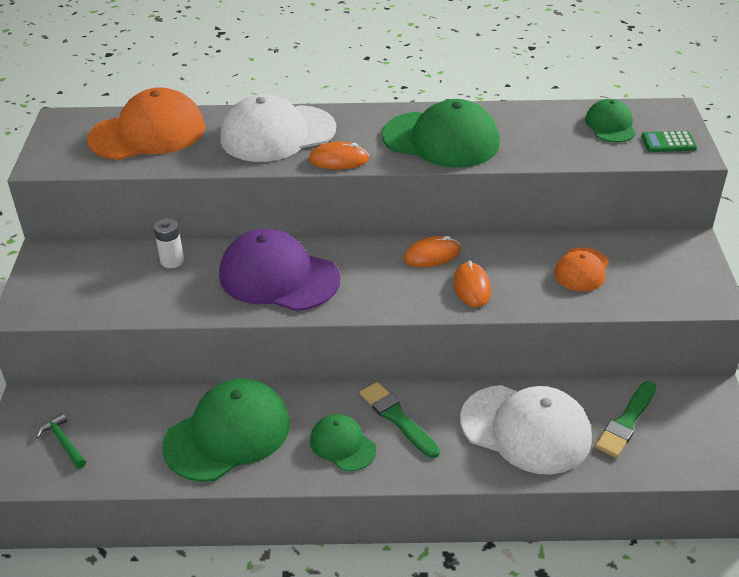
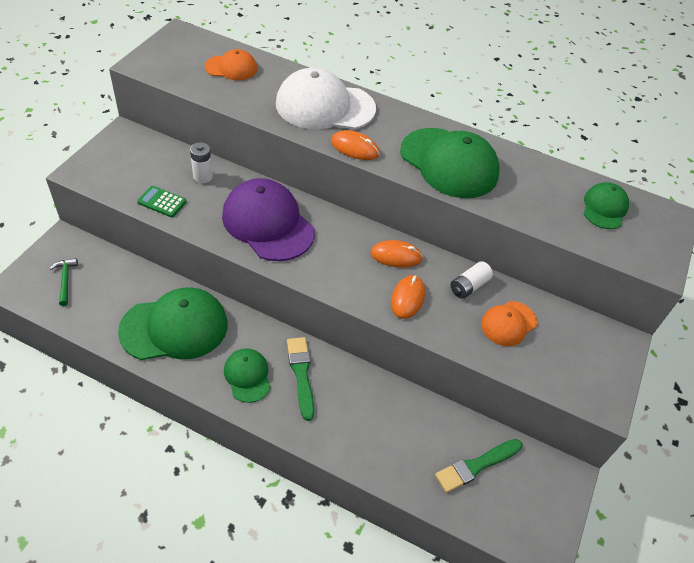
camera: 20 degrees right, 10 degrees up
orange cap [87,87,205,160] -> orange cap [205,49,257,80], size x0.54
white cap [460,385,592,474] -> none
green calculator [641,131,697,152] -> green calculator moved to [137,186,187,217]
none -> white battery [451,261,493,299]

